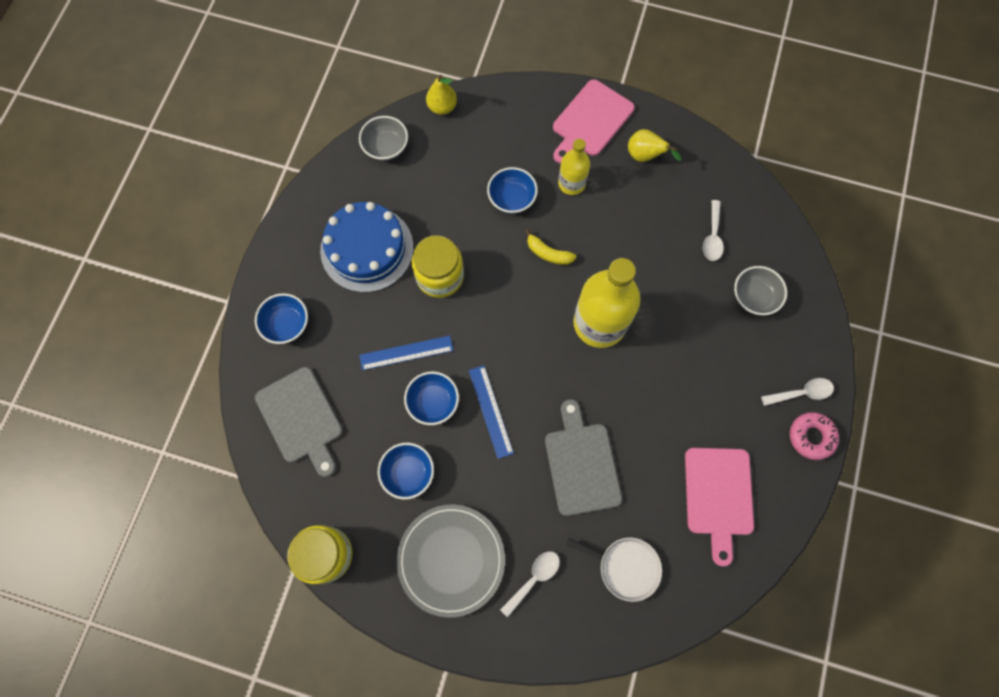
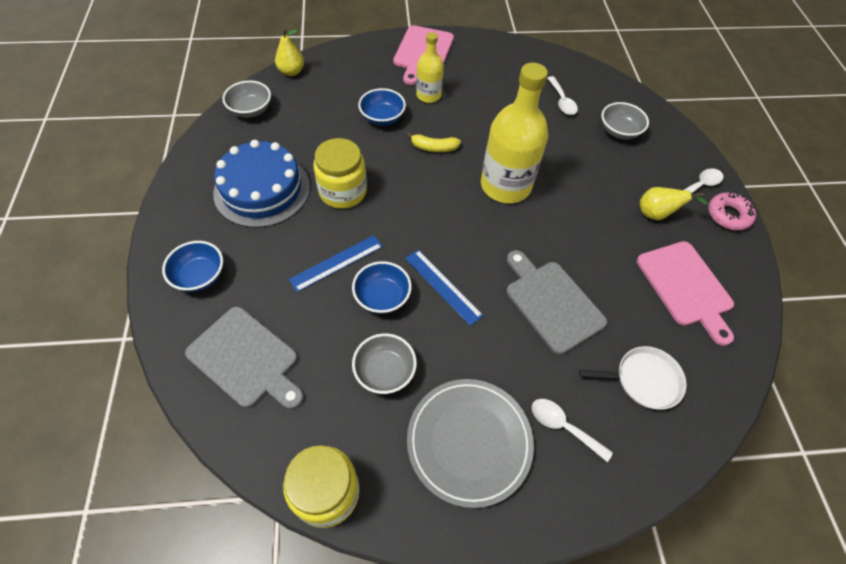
camera: 25 degrees left, 15 degrees down
blue bowl [378,443,434,500] -> grey bowl [352,333,417,394]
white spoon [500,551,560,617] -> white spoon turned 75 degrees counterclockwise [532,399,613,462]
yellow pear [628,129,681,162] -> yellow pear moved to [640,187,708,220]

